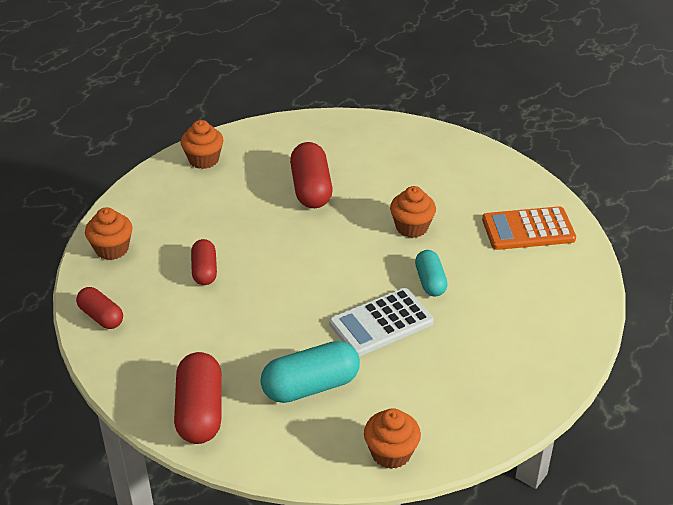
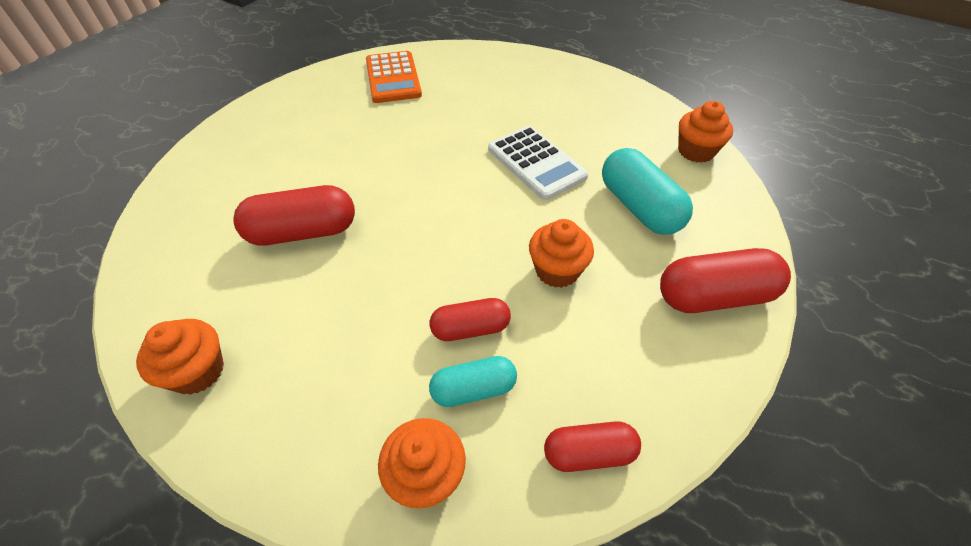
camera: 95 degrees left, 10 degrees up
red capsule [76,287,123,329] -> red capsule turned 45 degrees clockwise [544,421,641,472]
orange cupcake [390,186,436,238] -> orange cupcake moved to [529,219,594,288]
turquoise capsule [415,250,448,296] -> turquoise capsule moved to [429,356,517,407]

